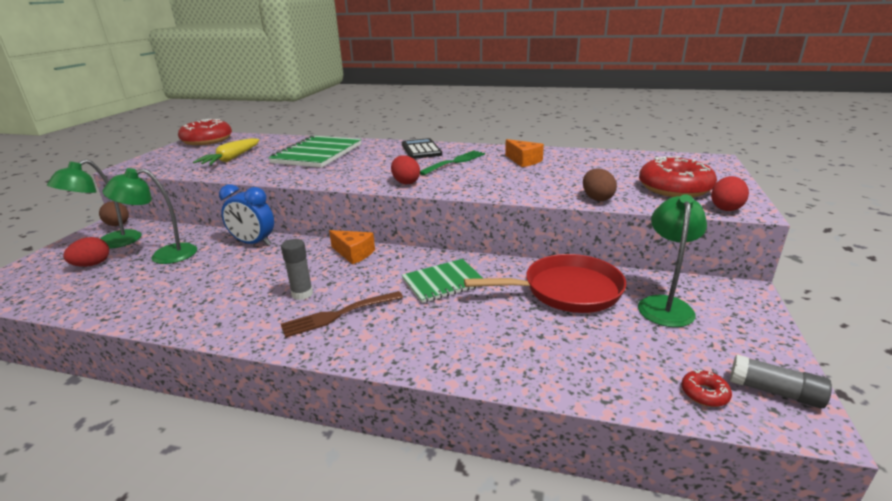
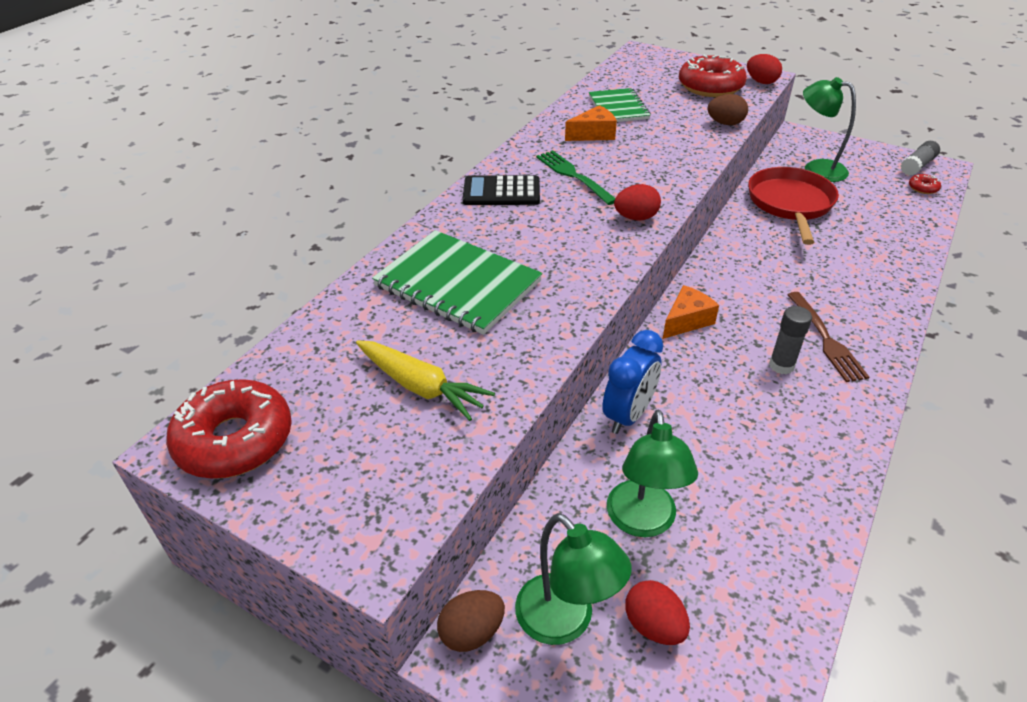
camera: 75 degrees left, 15 degrees up
green notebook [402,259,483,303] -> green notebook moved to [589,88,651,122]

